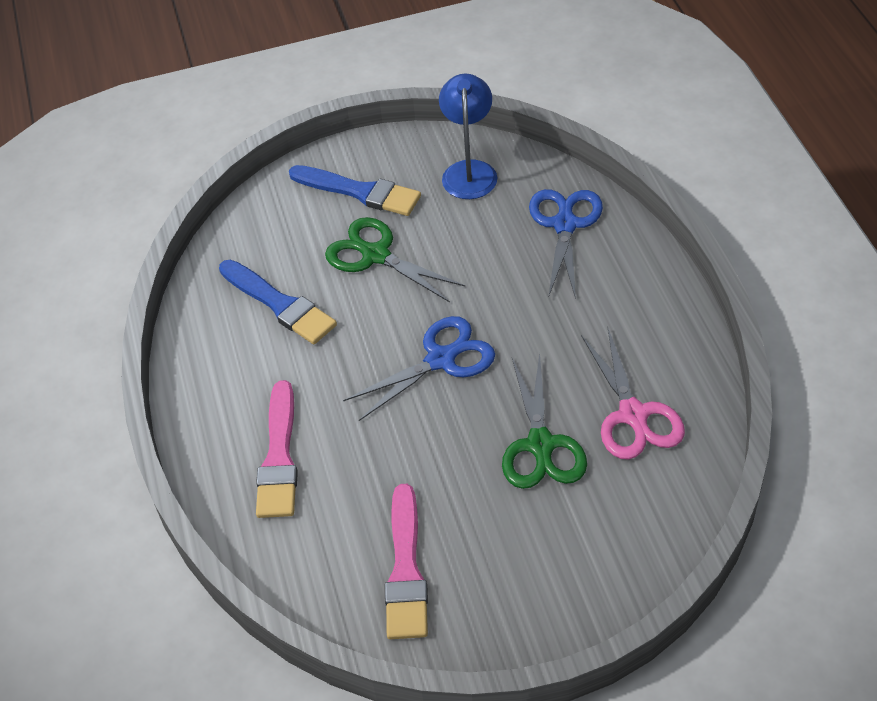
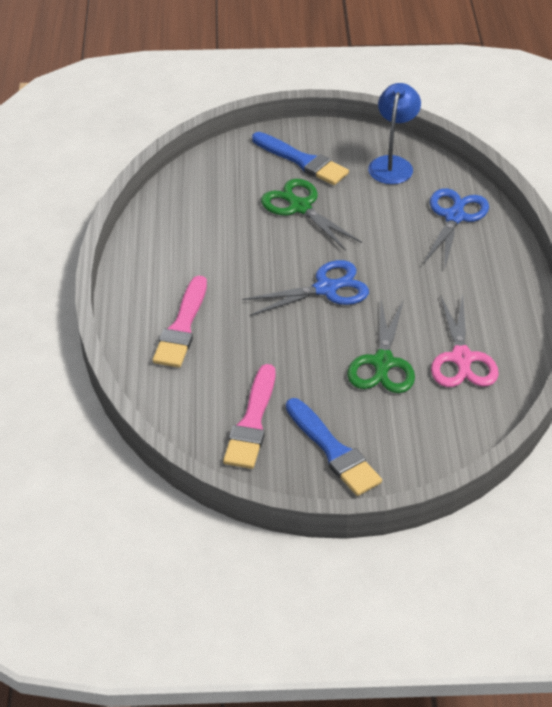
camera: 10 degrees right, 5 degrees down
blue brush [219,260,337,344] -> blue brush moved to [286,398,382,496]

